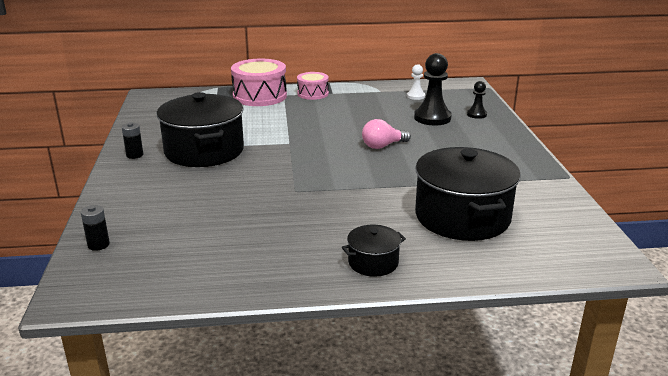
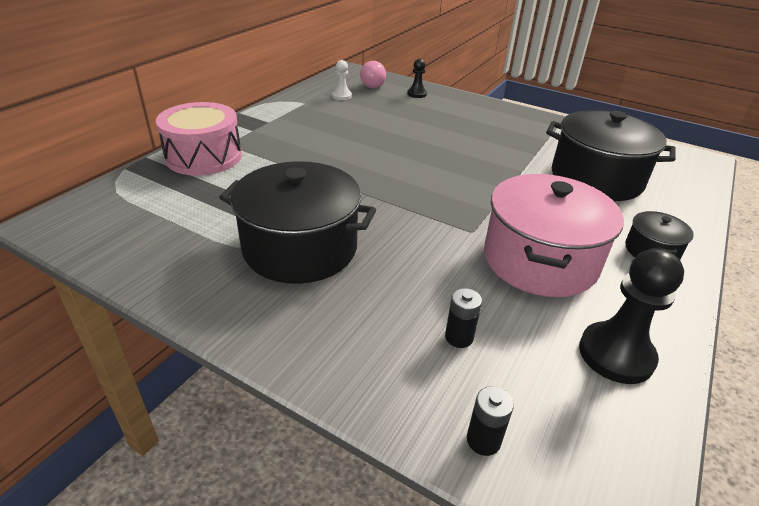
camera: 55 degrees left, 10 degrees up
black battery [122,122,143,159] -> black battery moved to [445,288,482,348]
pink drum [297,72,329,100] -> none
pink light bulb [362,119,411,149] -> pink light bulb moved to [360,61,386,88]
black pawn [414,53,452,125] -> black pawn moved to [579,248,684,384]
none -> pink pot [484,174,624,297]

